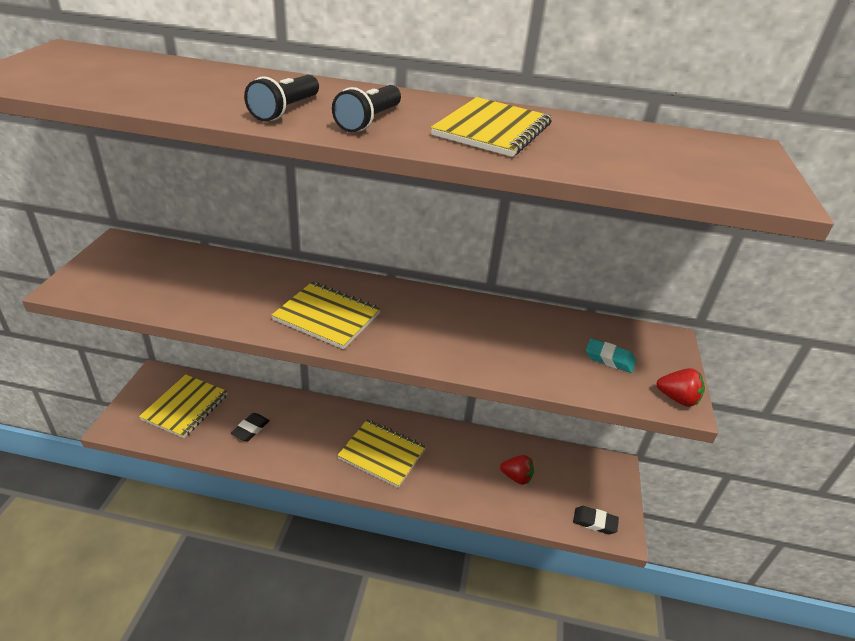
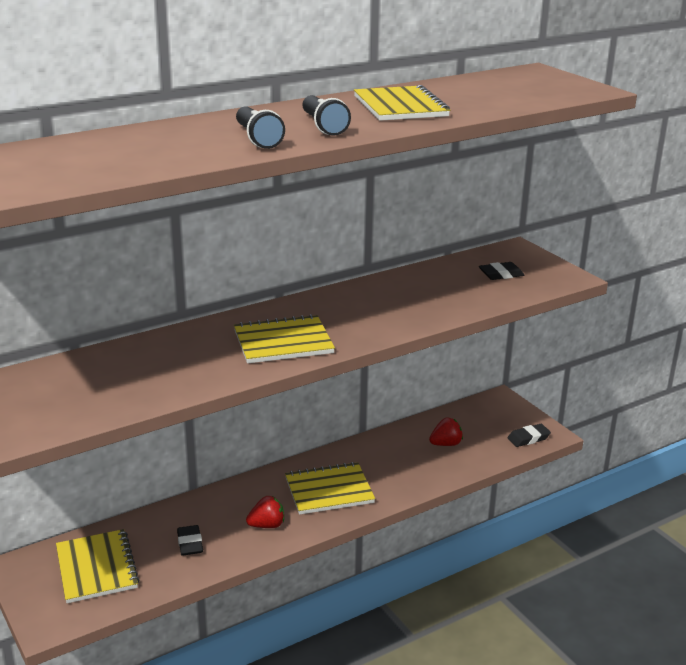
camera: 40 degrees left, 10 degrees down
turquoise eraser [586,339,636,373] -> black eraser [479,262,524,280]
red strawberry [656,368,705,407] -> red strawberry moved to [246,496,284,528]

